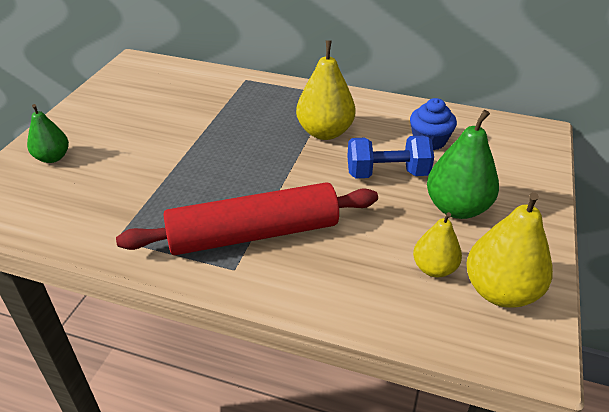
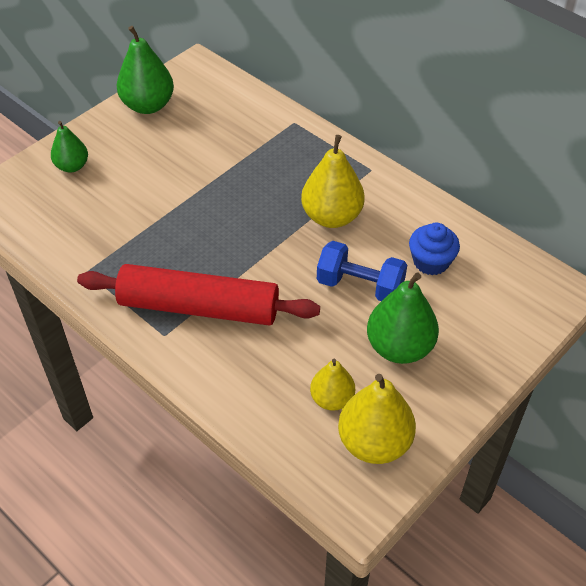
camera: 25 degrees right, 10 degrees up
none -> green pear [117,26,174,114]

